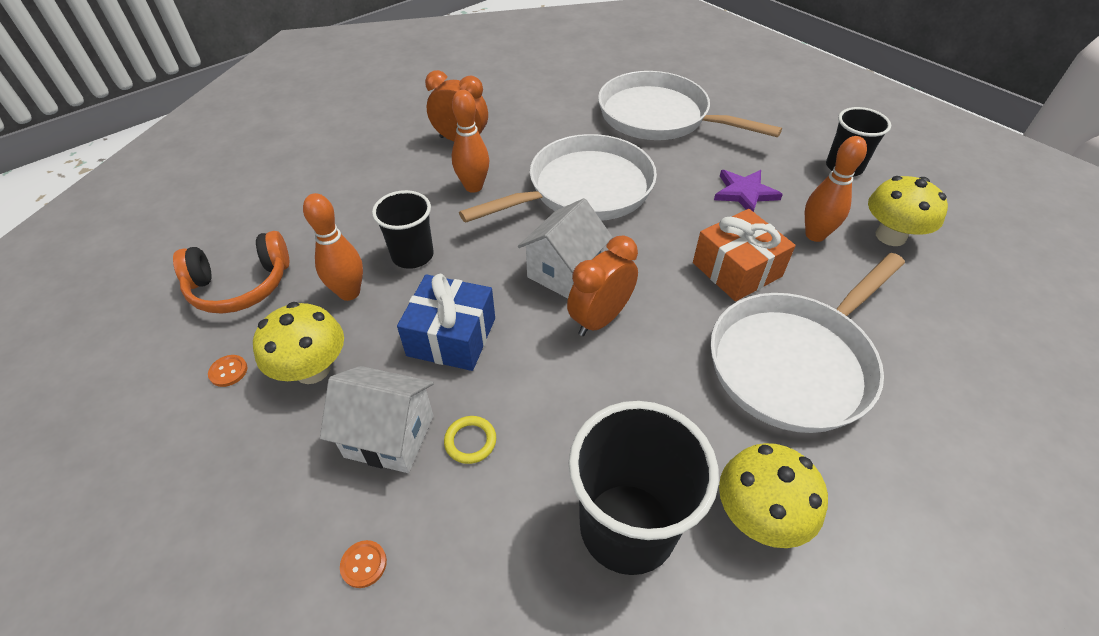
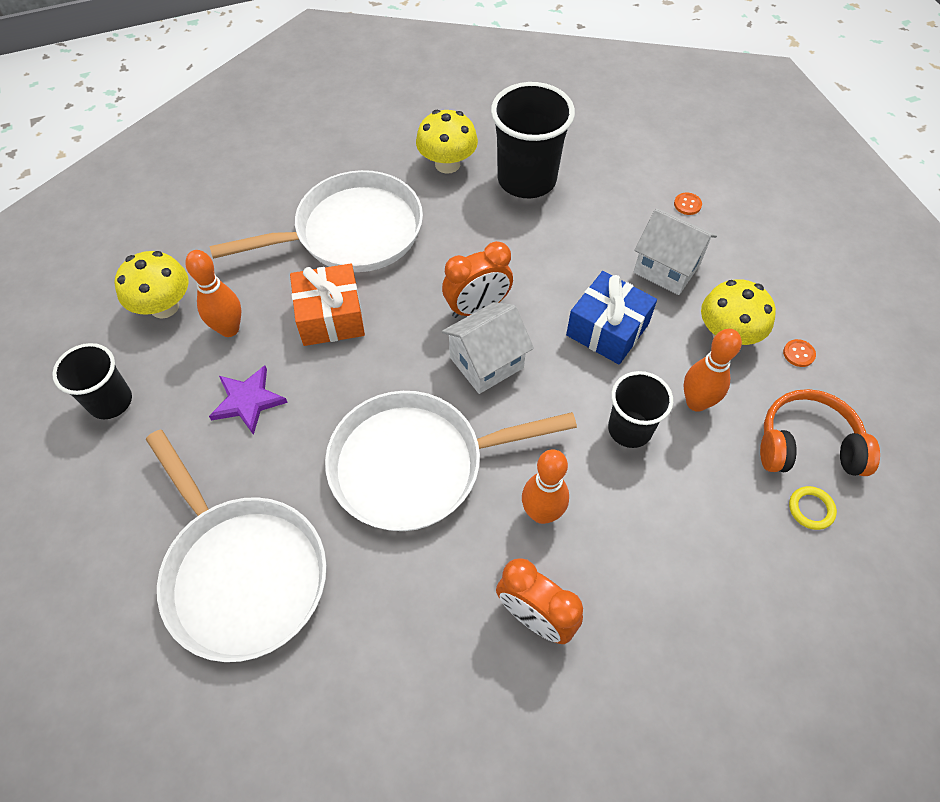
camera: 160 degrees left, 10 degrees up
yellow ring [444,416,496,464] -> yellow ring moved to [789,486,837,530]

